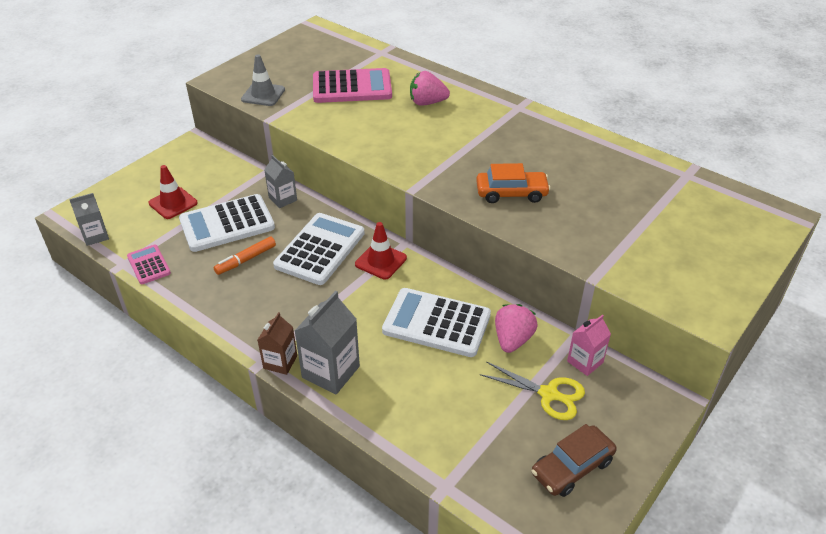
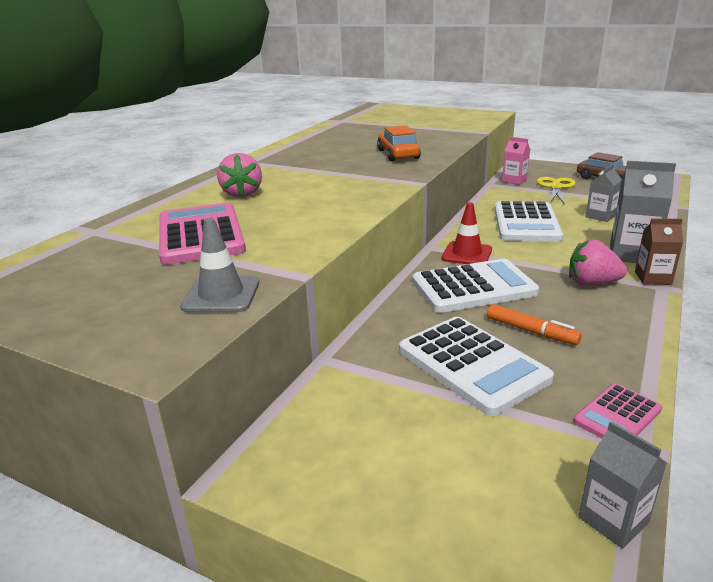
camera: 100 degrees left, 15 degrees down
red traffic cone [149,165,198,219] -> none
grey carton [264,155,297,208] -> grey carton moved to [586,164,622,222]
white calculator [273,213,365,285] -> white calculator turned 150 degrees clockwise [412,259,539,313]
pink strawberry [495,304,538,353] -> pink strawberry moved to [569,239,627,286]

